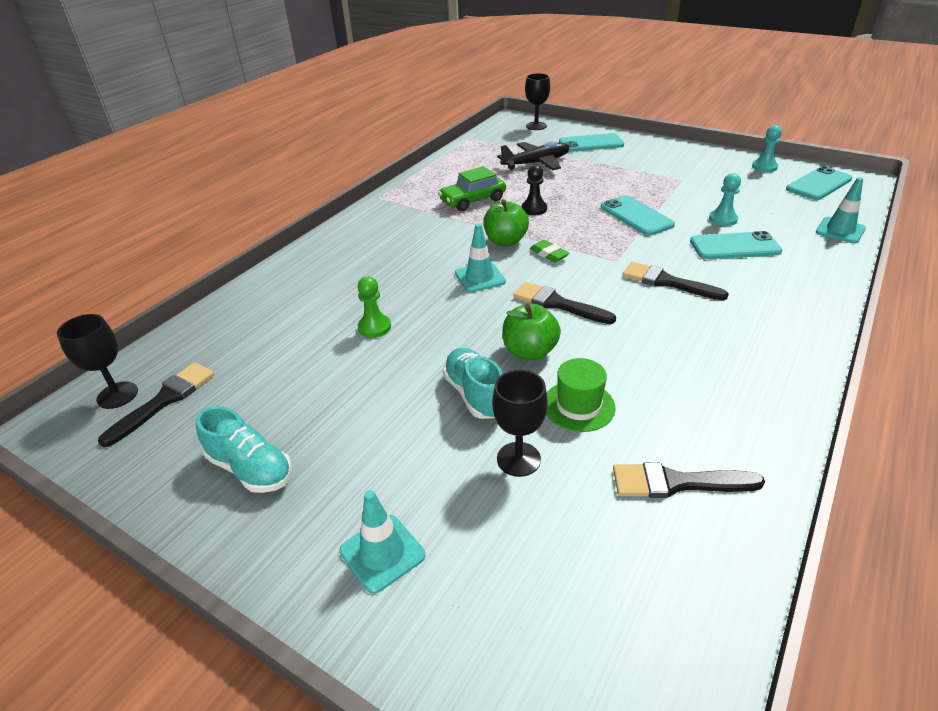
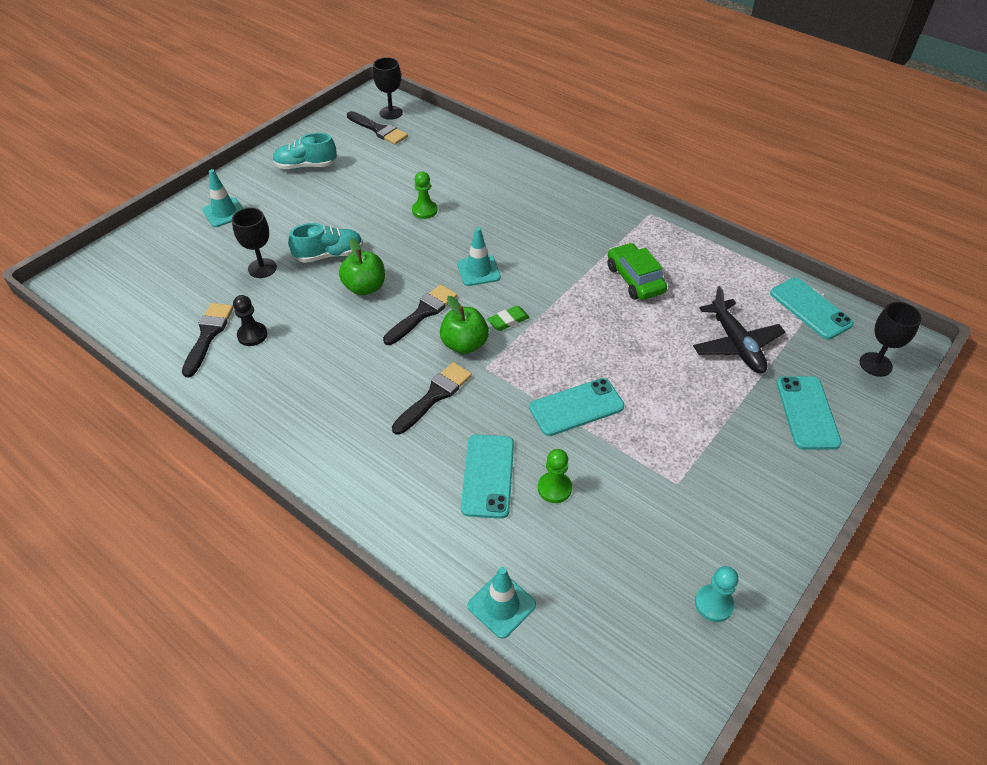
camera: 95 degrees right, 10 degrees up
turquoise shoe [196,406,292,493] -> turquoise shoe turned 45 degrees clockwise [273,133,337,169]
green apple [483,199,529,246] -> green apple moved to [440,296,489,354]
black pawn [521,165,547,215] -> black pawn moved to [233,295,267,346]
green hat [546,358,616,432] -> none
turquoise pawn [709,173,741,226] -> green pawn [538,449,572,503]
turquoise phone [786,166,853,200] -> turquoise phone moved to [770,278,854,340]

